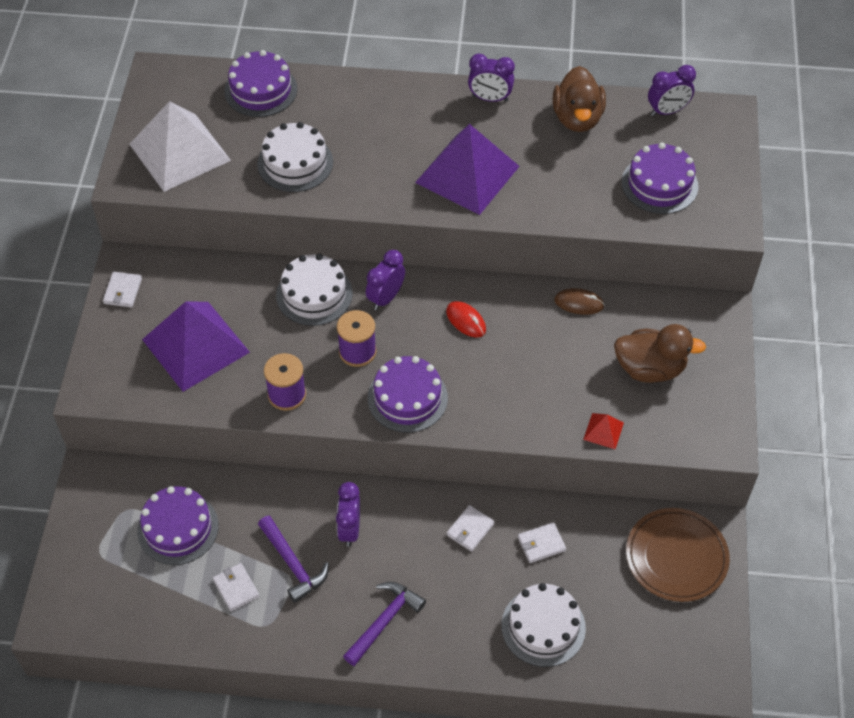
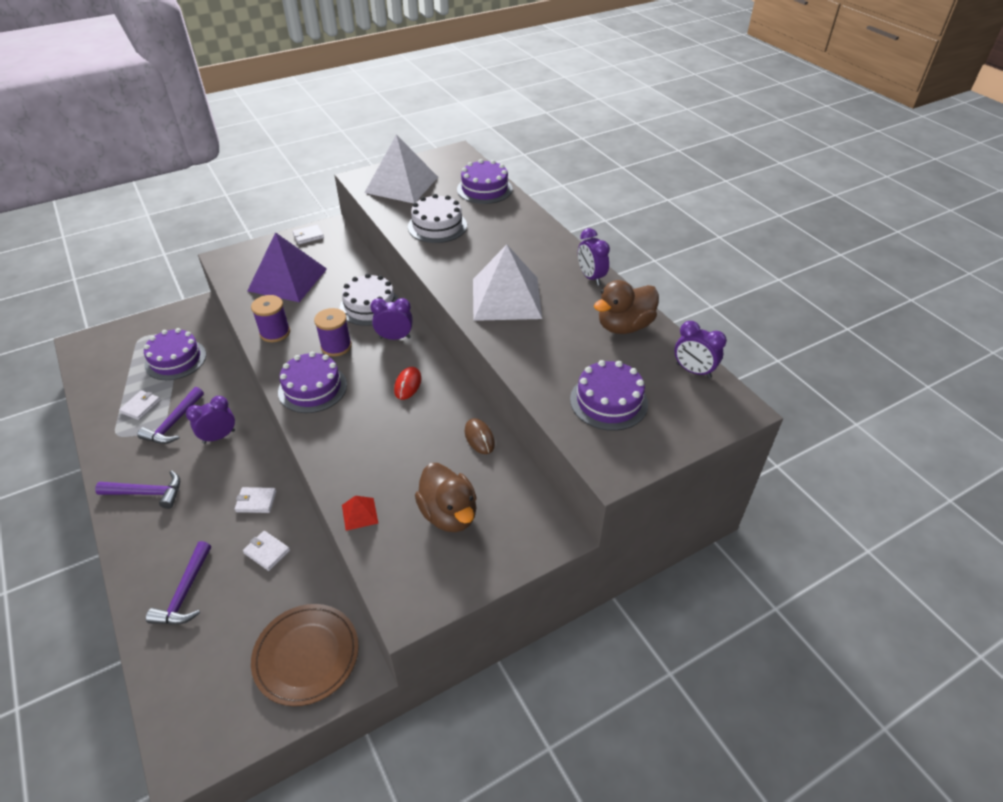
camera: 55 degrees right, 10 degrees down
purple pyramid [415,124,520,215] -> white pyramid [473,245,542,321]
white cake [501,583,586,667] -> purple hammer [146,541,211,625]

